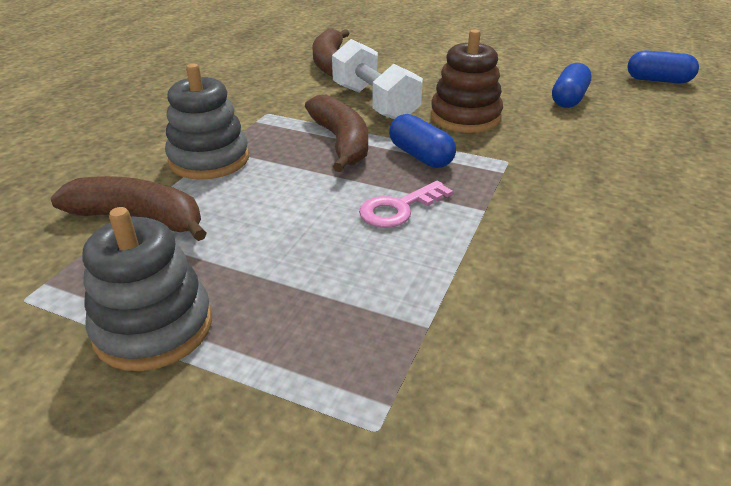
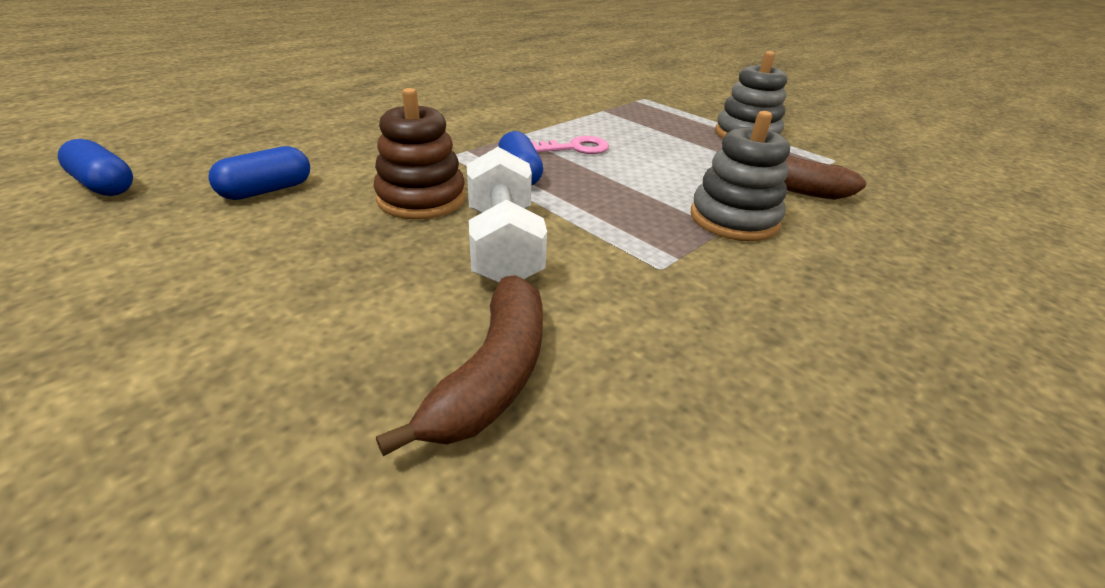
camera: 160 degrees left, 0 degrees up
brown banana [305,95,368,172] -> none

